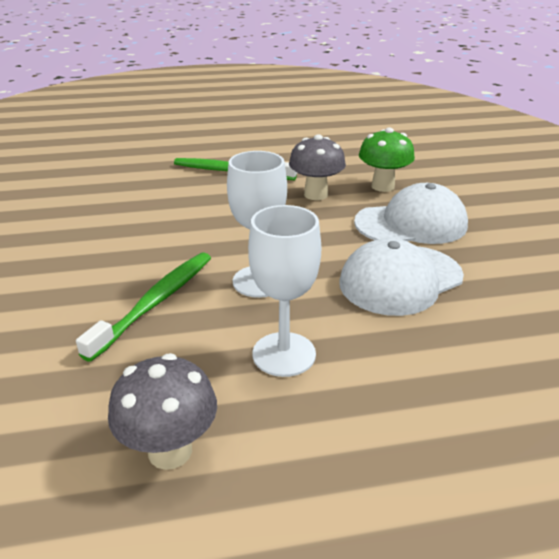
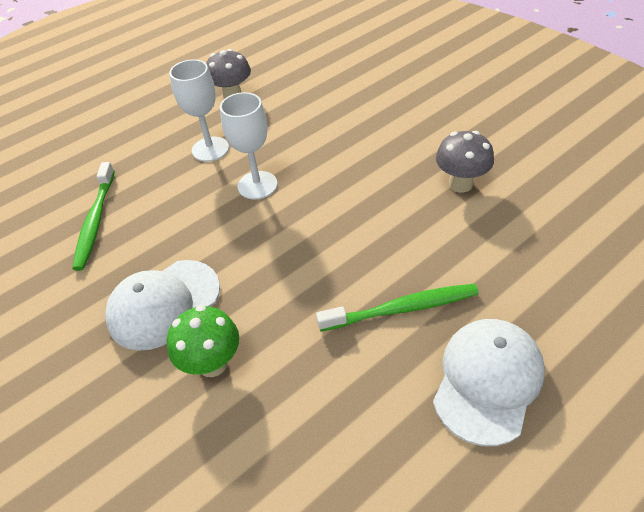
camera: 155 degrees right, 15 degrees up
green toothbrush [76,252,211,362] -> green toothbrush moved to [72,162,115,271]
grey mushroom [289,134,346,200] -> grey mushroom moved to [436,131,494,193]
white cap [339,238,464,316] -> white cap moved to [433,319,545,446]

